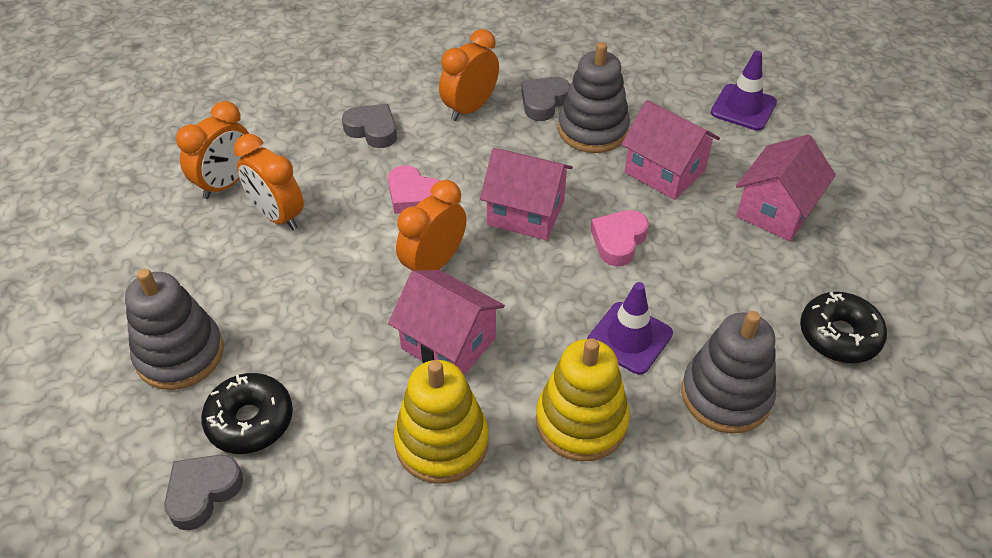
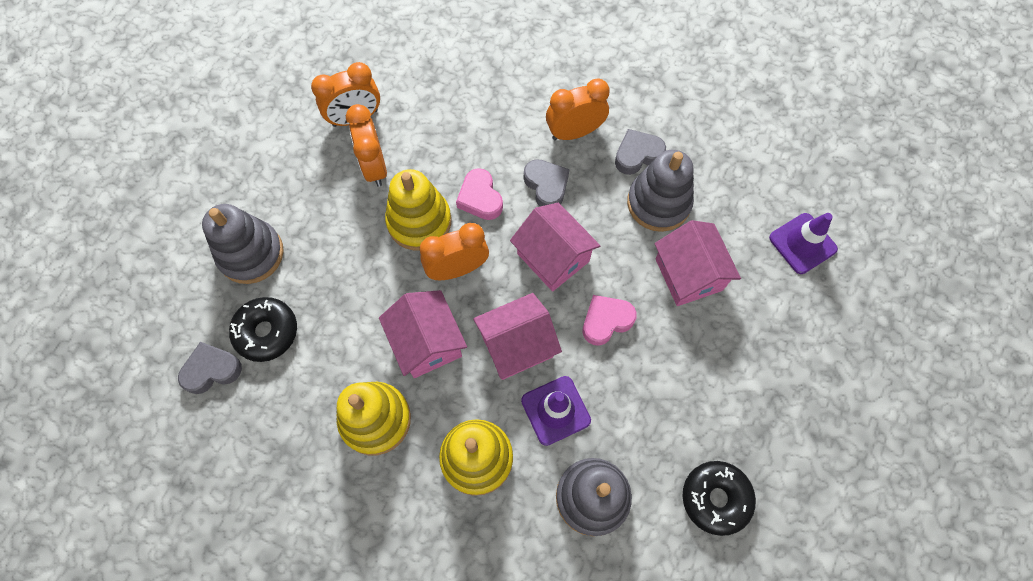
camera: 30 degrees right, 20 degrees up
grey heart [342,104,397,148] -> grey heart moved to [524,159,570,206]
pink house [736,134,836,241] -> pink house moved to [473,293,562,380]
none -> yellow stacking toy [385,169,451,251]

